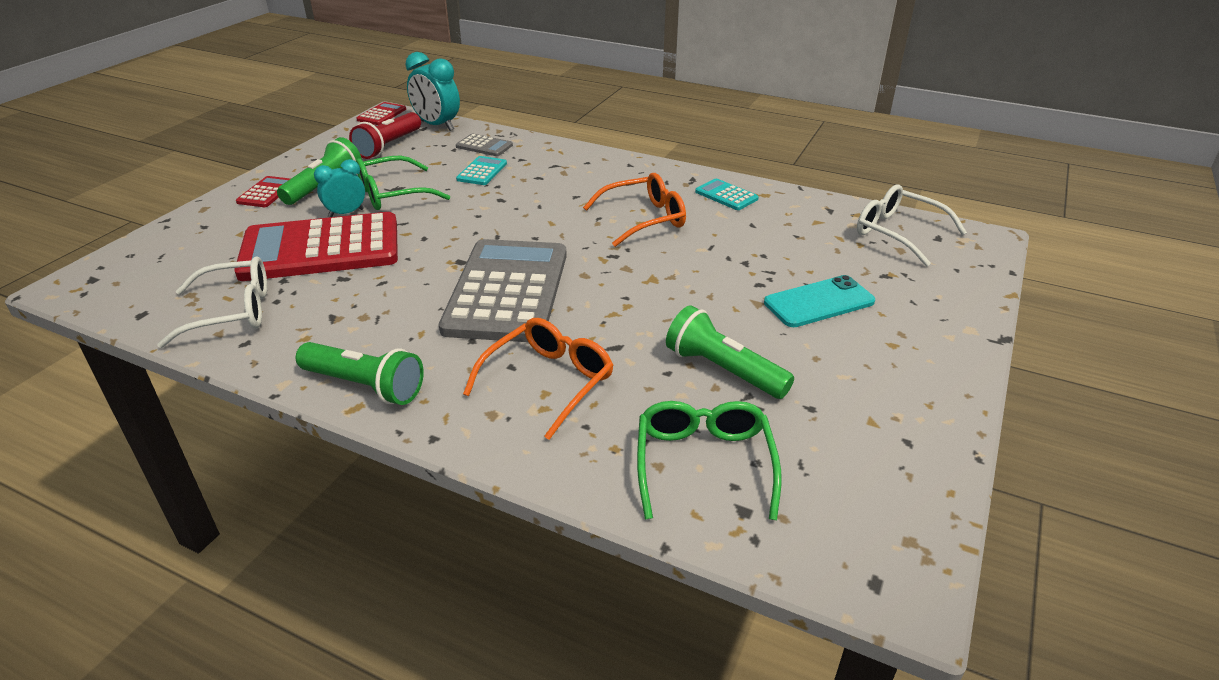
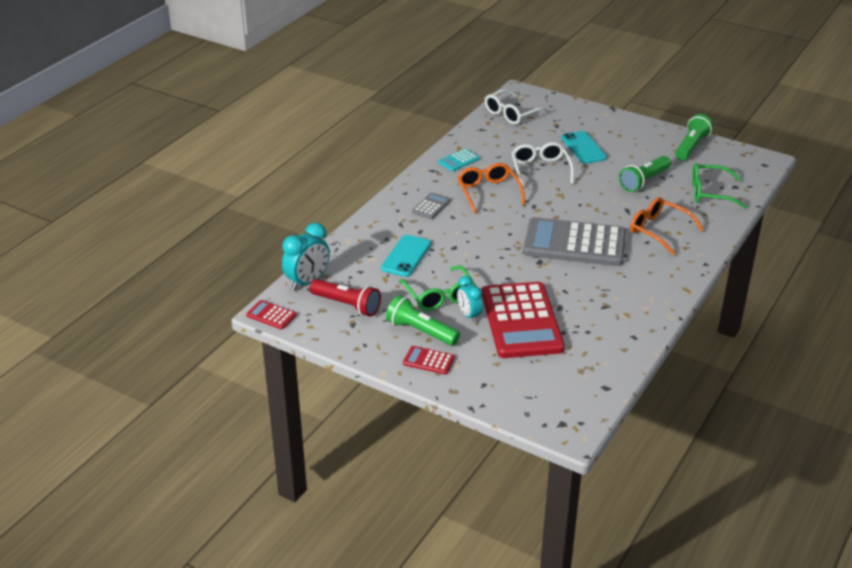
camera: 85 degrees left, 0 degrees up
white glasses [157,256,267,348] -> white glasses moved to [512,142,574,188]
green flashlight [296,342,424,405] -> green flashlight moved to [675,114,713,161]
grey calculator [456,134,513,156] -> grey calculator moved to [412,192,451,219]
turquoise calculator [456,156,507,185] -> turquoise phone [381,235,431,277]

